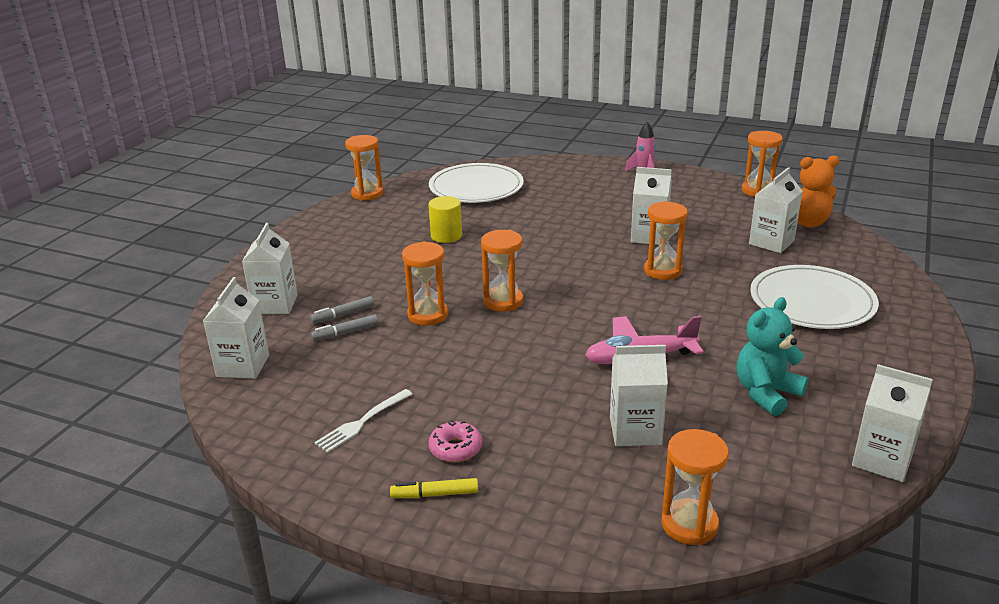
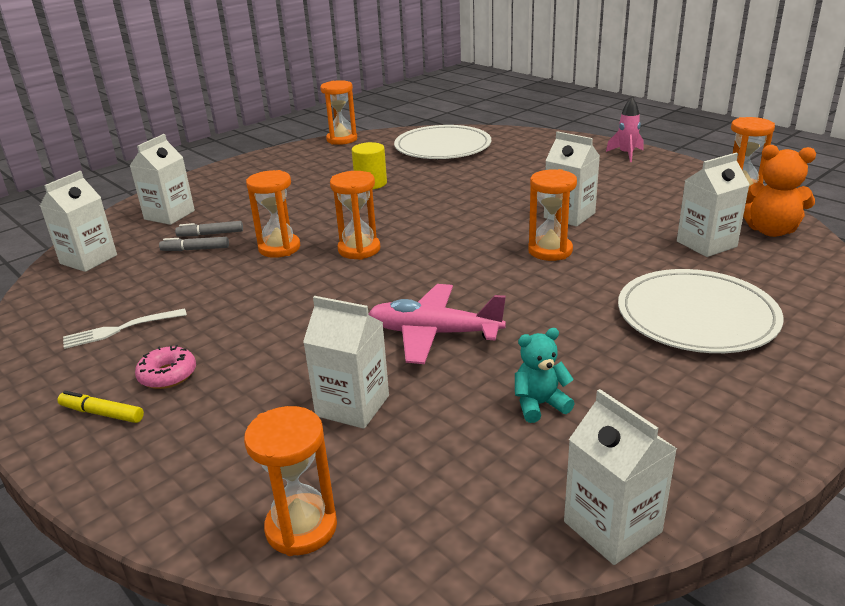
camera: 25 degrees right, 0 degrees up
turquoise teddy bear [737,297,808,416] -> turquoise teddy bear [515,328,575,423], size x0.65

